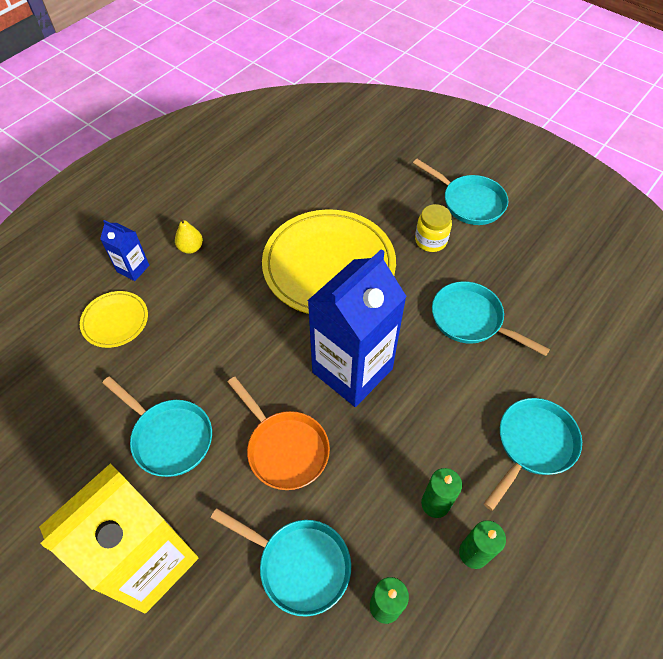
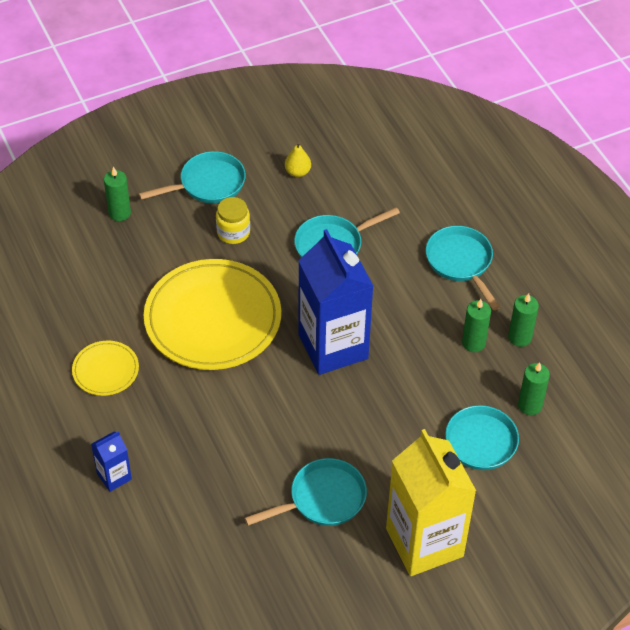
camera: 65 degrees left, 5 degrees down
yellow plate [80,291,148,348] -> yellow plate moved to [72,341,139,396]
yellow pear [175,217,203,254] -> yellow pear moved to [285,142,311,177]
orange pan [228,377,330,490] -> none
none -> green candle [104,167,131,221]

